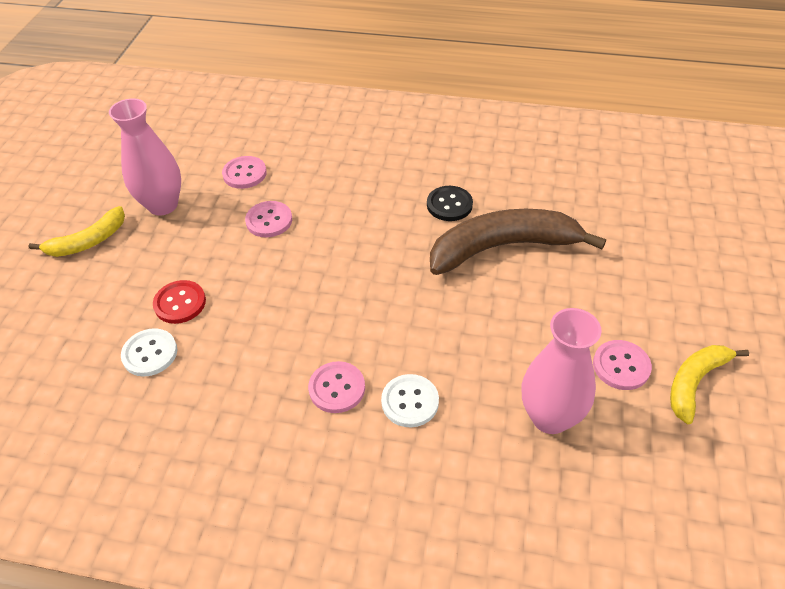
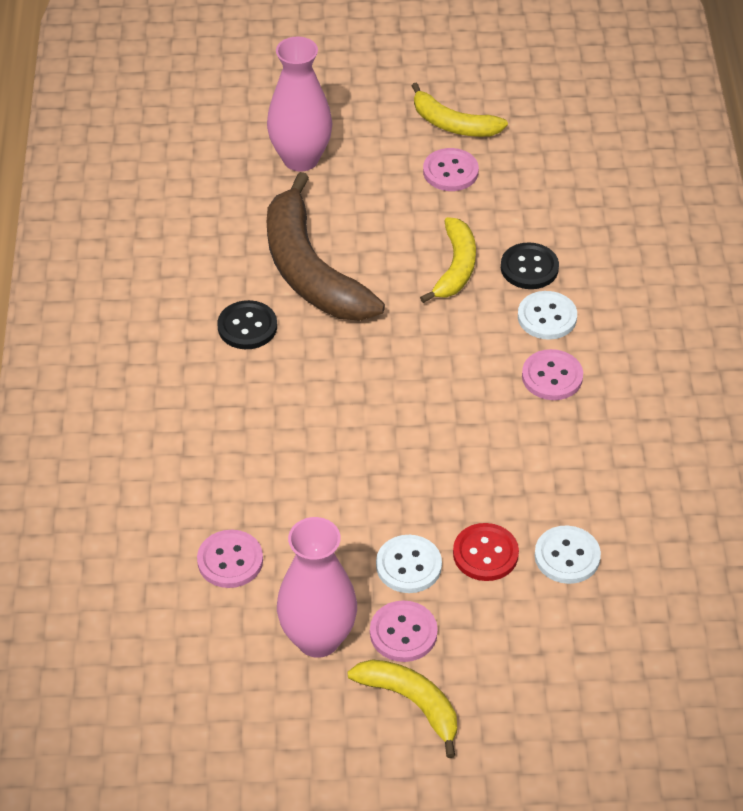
camera: 105 degrees left, 0 degrees up
pink button [245,201,292,237] -> pink button moved to [370,600,438,662]
pink vase [522,308,602,434] -> pink vase moved to [267,36,332,172]
none -> white button [376,535,442,593]
none -> yellow banana [420,217,476,303]
none -> black button [501,242,559,289]

